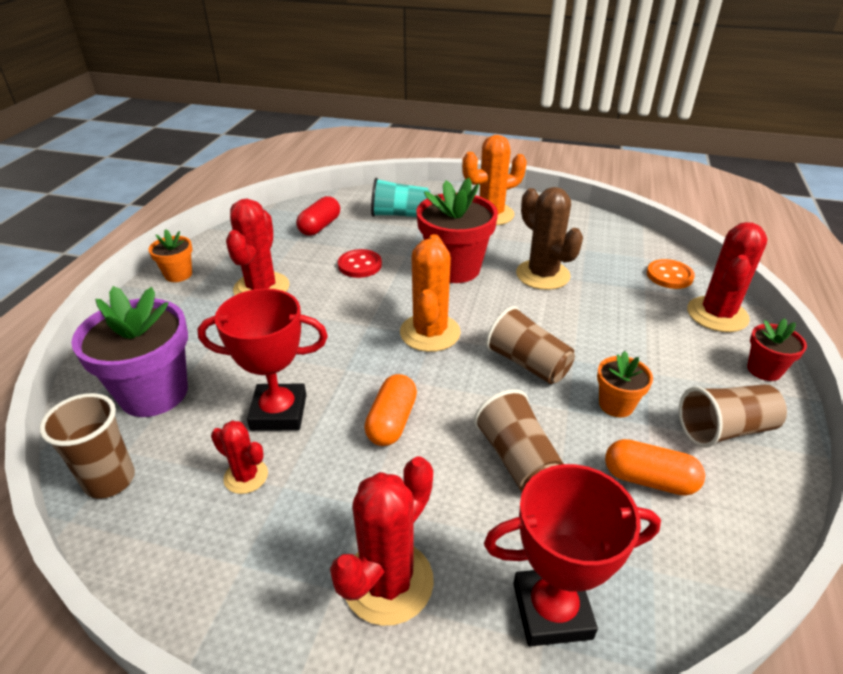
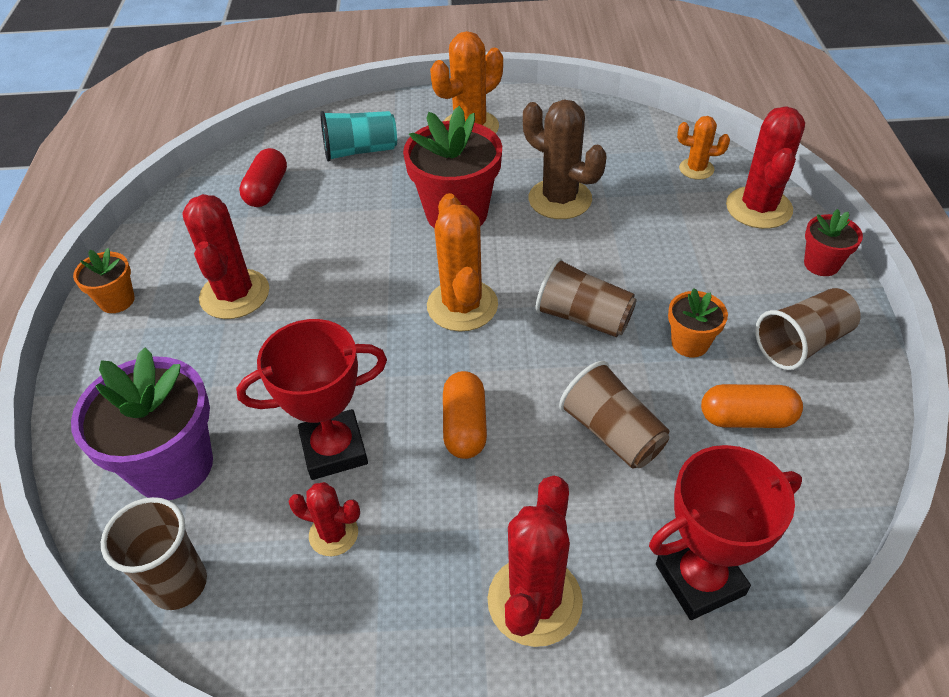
camera: 15 degrees left, 10 degrees up
red button [338,249,382,278] -> none
orange button [647,259,695,289] -> orange cactus [677,116,730,180]

